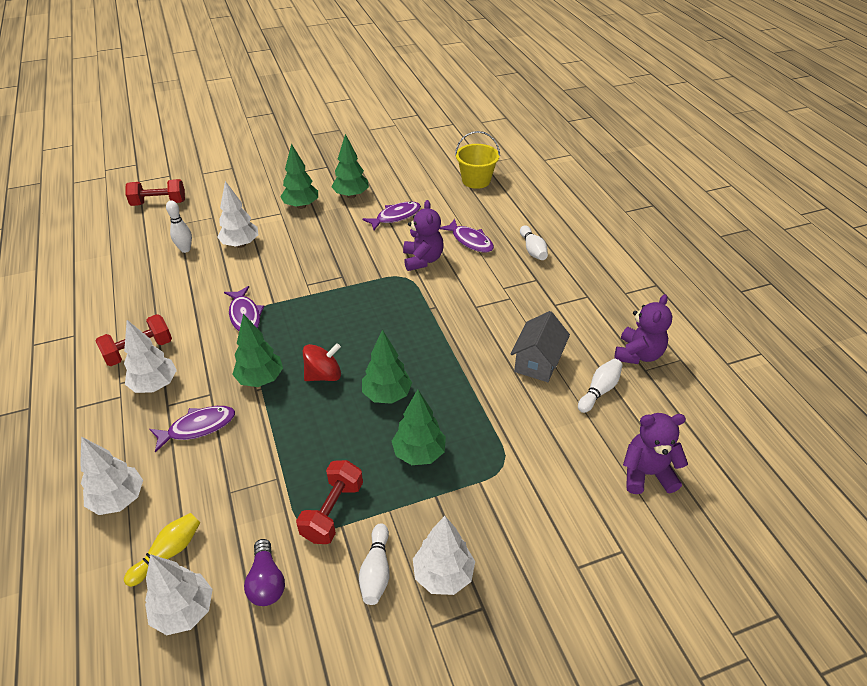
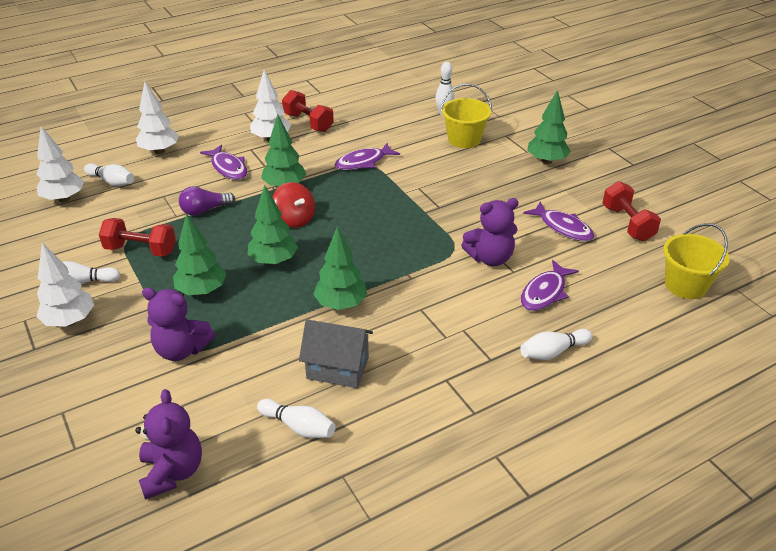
camera: 80 degrees right, 5 degrees down
yellow bowling pin [124,513,200,587] -> white bowling pin [84,163,134,186]
red dumbbell [126,179,185,206] -> red dumbbell moved to [602,181,661,241]
white tree [217,181,258,248] -> yellow bucket [441,84,492,148]
purple light bulb [244,539,285,606] -> purple light bulb moved to [179,186,235,215]
green tree [332,134,369,198] -> green tree moved to [313,227,367,310]
purple teddy bear [614,294,672,364] -> purple teddy bear moved to [142,287,215,361]

